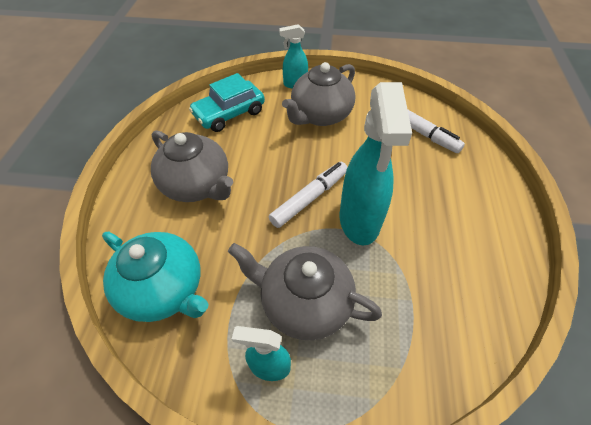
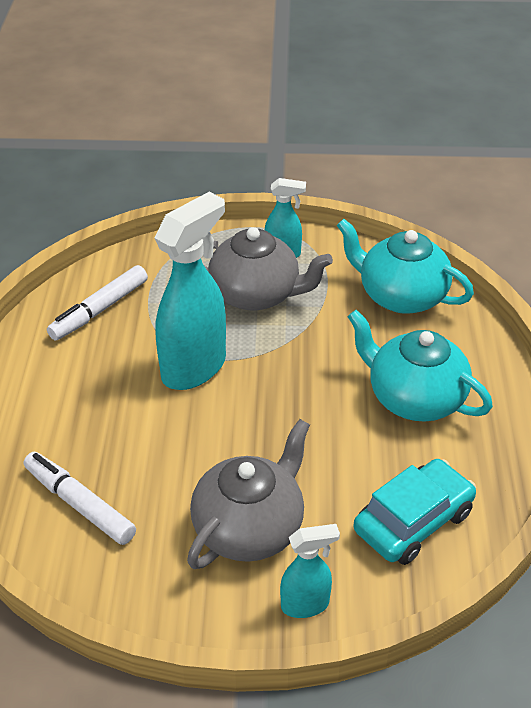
camera: 175 degrees right, 10 degrees down
grey teapot [151,130,233,202] -> turquoise teapot [348,310,493,421]
white marker [269,162,348,228] -> white marker moved to [47,265,148,340]
turquoise spray bottle [340,82,412,246] -> turquoise spray bottle turned 45 degrees clockwise [154,192,226,390]

